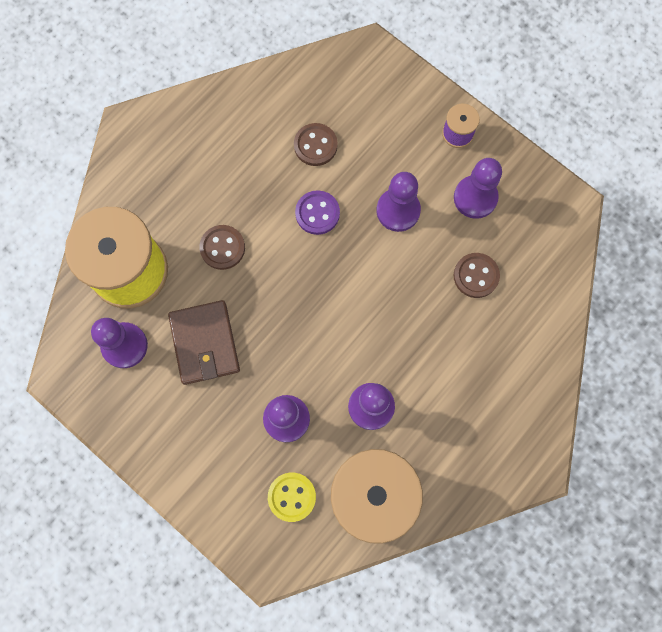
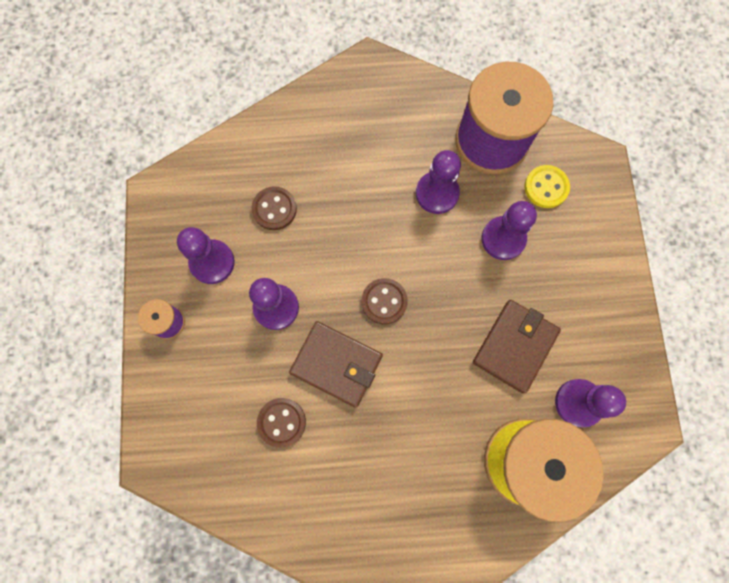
camera: 135 degrees left, 0 degrees up
brown button [199,225,245,270] -> brown button moved to [362,278,408,324]
purple button [295,190,340,235] -> brown wallet [289,321,383,408]

